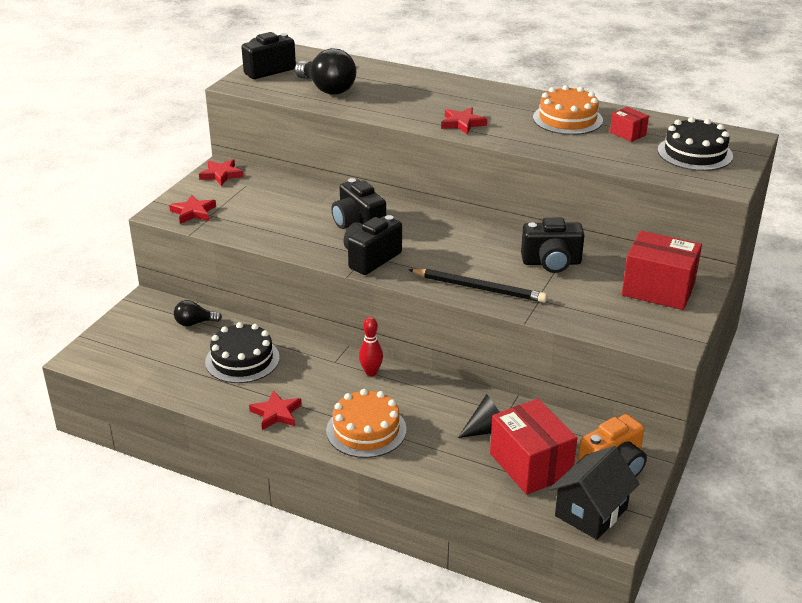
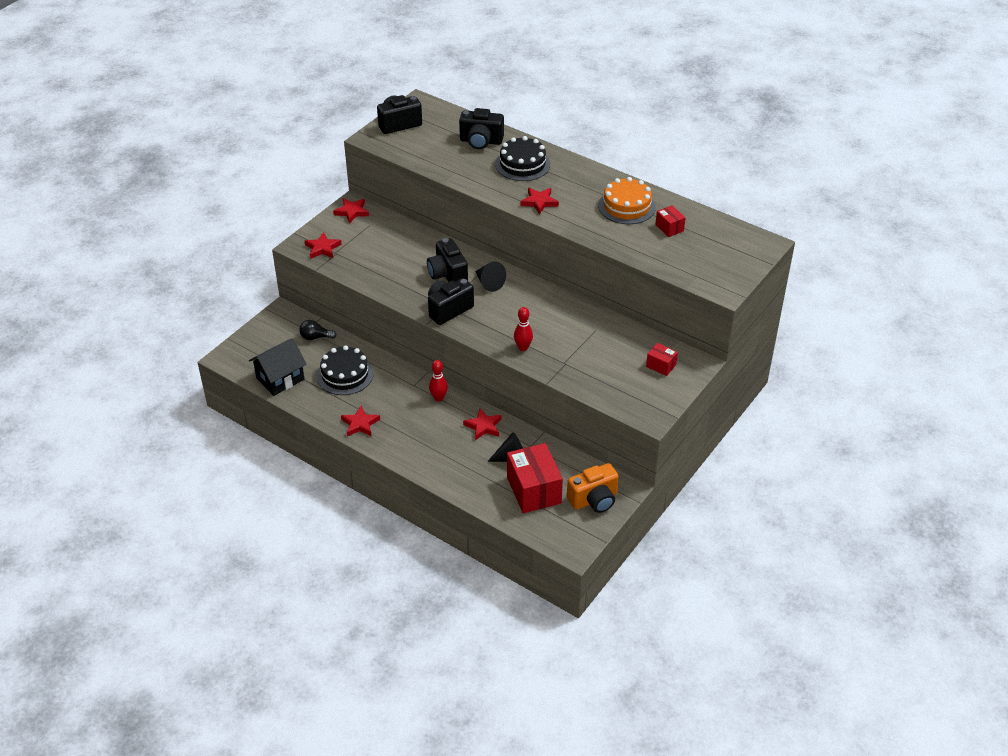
camera: 10 degrees right, 10 degrees up
black light bulb [295,48,356,95] -> none
orange cake [326,389,407,458] -> none
black pencil [409,269,547,303] -> red bowling pin [514,307,533,351]
black camera [521,218,585,273] -> black camera moved to [459,108,504,149]
black house [550,446,639,540] -> black house moved to [249,338,307,396]
red box [622,231,702,310] -> red box [646,343,678,376], size x0.49
black cake [658,117,733,171] -> black cake moved to [495,136,550,181]
none -> red star [463,408,502,440]
none -> black cone [475,262,506,292]

